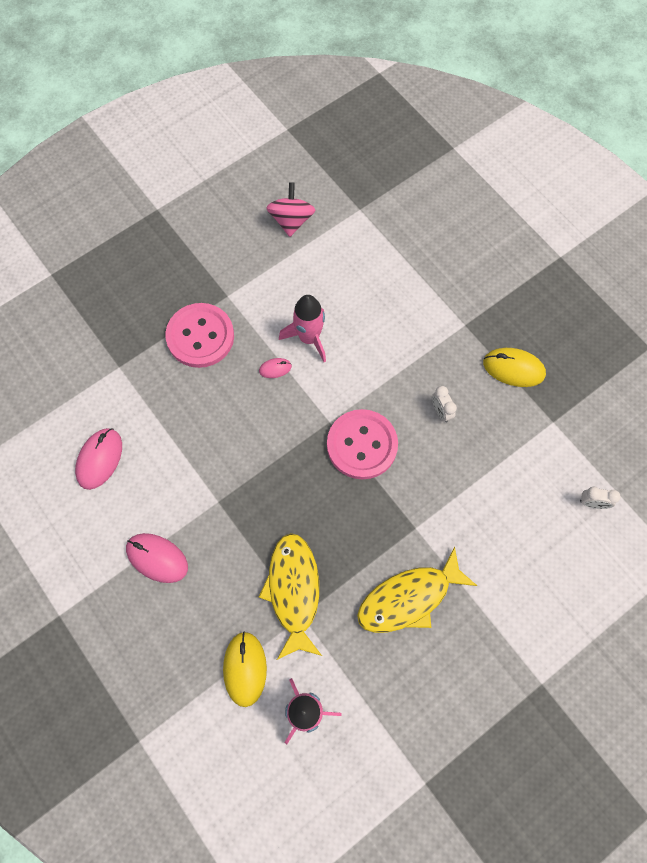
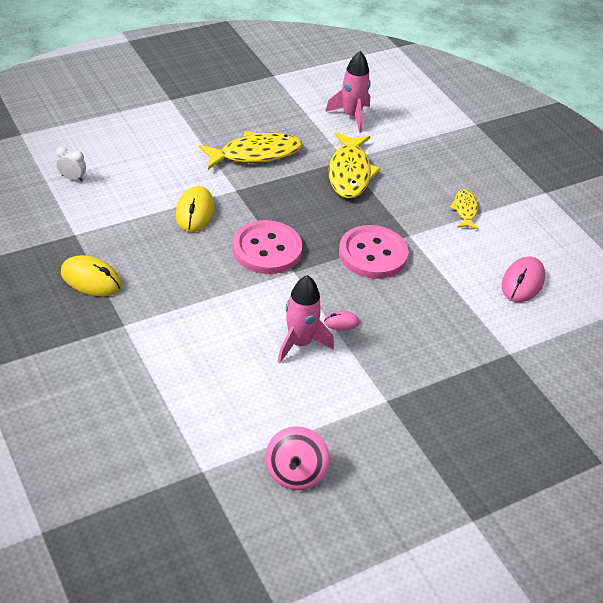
camera: 175 degrees left, 25 degrees down
pink mouse [126,533,188,583] -> yellow fish [449,189,479,230]
pink button [165,303,234,368] -> pink button moved to [339,225,408,279]
yellow mouse [223,631,267,707] -> yellow mouse moved to [176,186,215,232]
white clock [432,386,457,422] -> none

